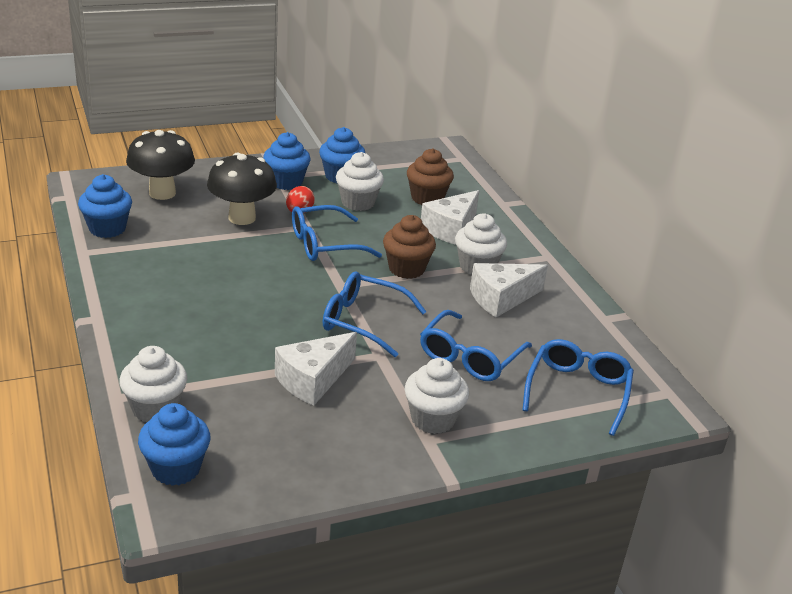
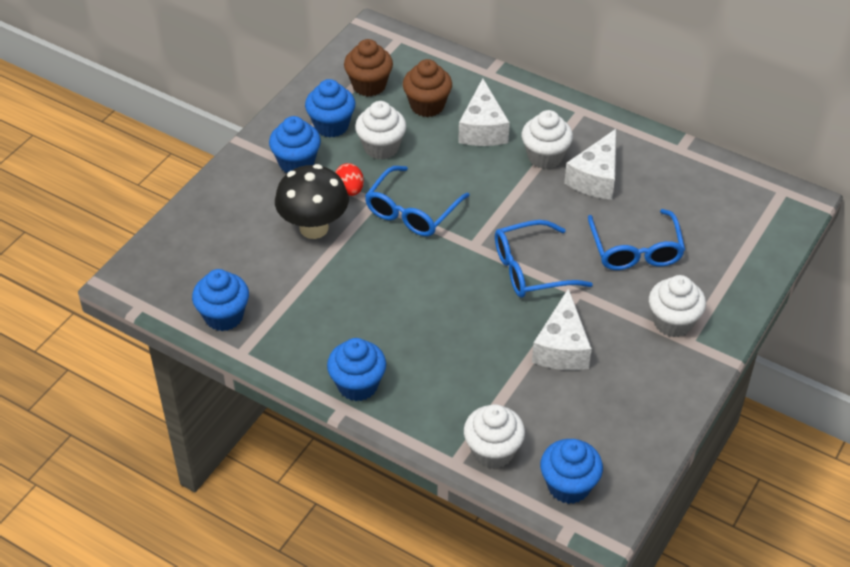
camera: 35 degrees left, 15 degrees up
black mushroom [126,130,195,200] -> none
brown cupcake [383,215,436,279] -> brown cupcake moved to [344,39,393,97]
blue glasses [522,339,634,436] -> none
none -> blue cupcake [327,338,386,401]

